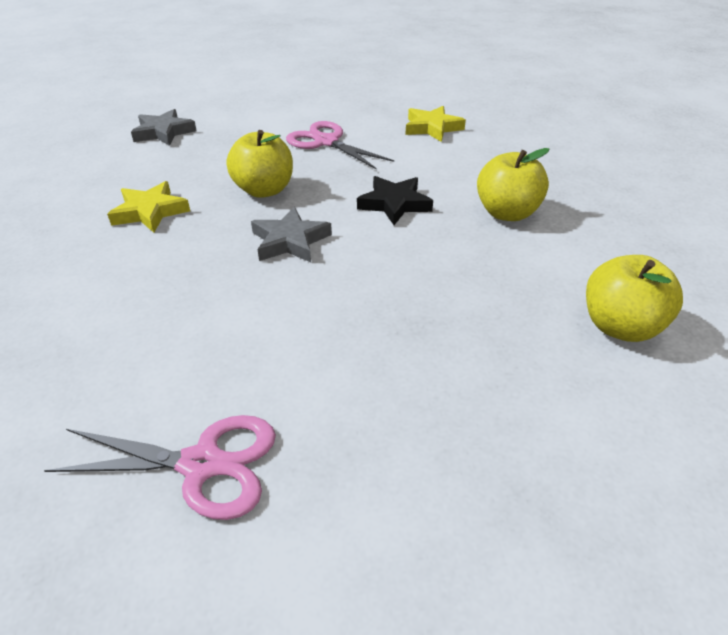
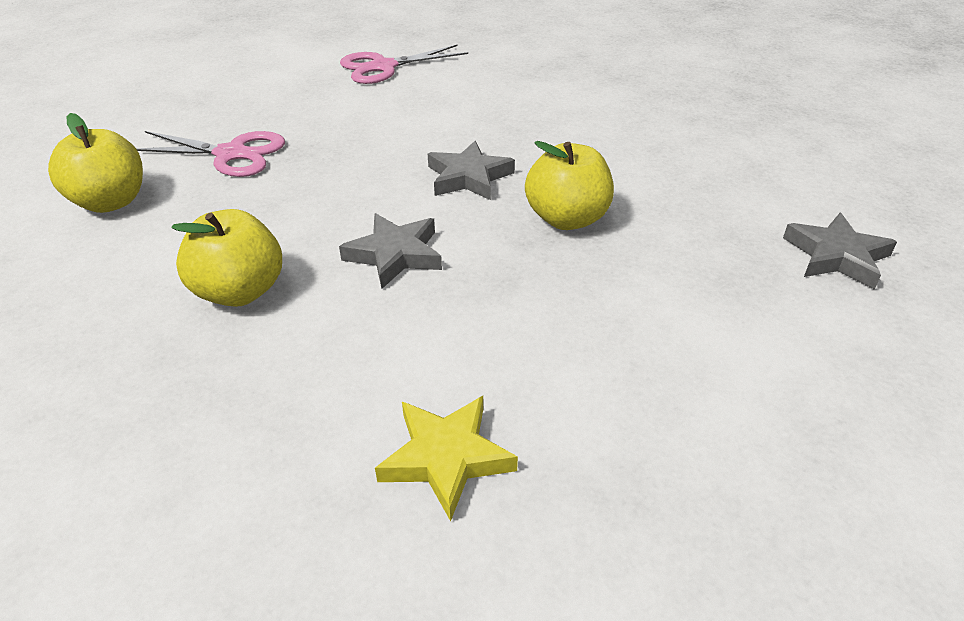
camera: 150 degrees right, 0 degrees up
yellow star [107,181,190,233] -> none
pink scissors [286,121,394,170] -> pink scissors moved to [136,131,285,177]
black star [357,176,433,225] -> grey star [339,213,442,289]

